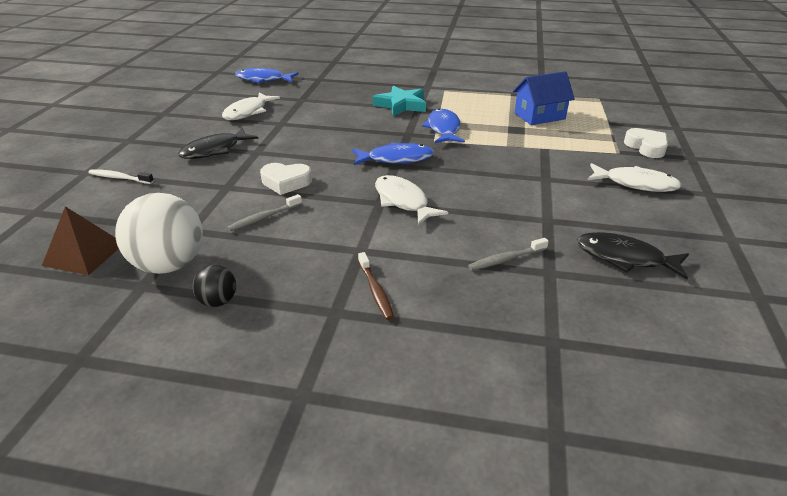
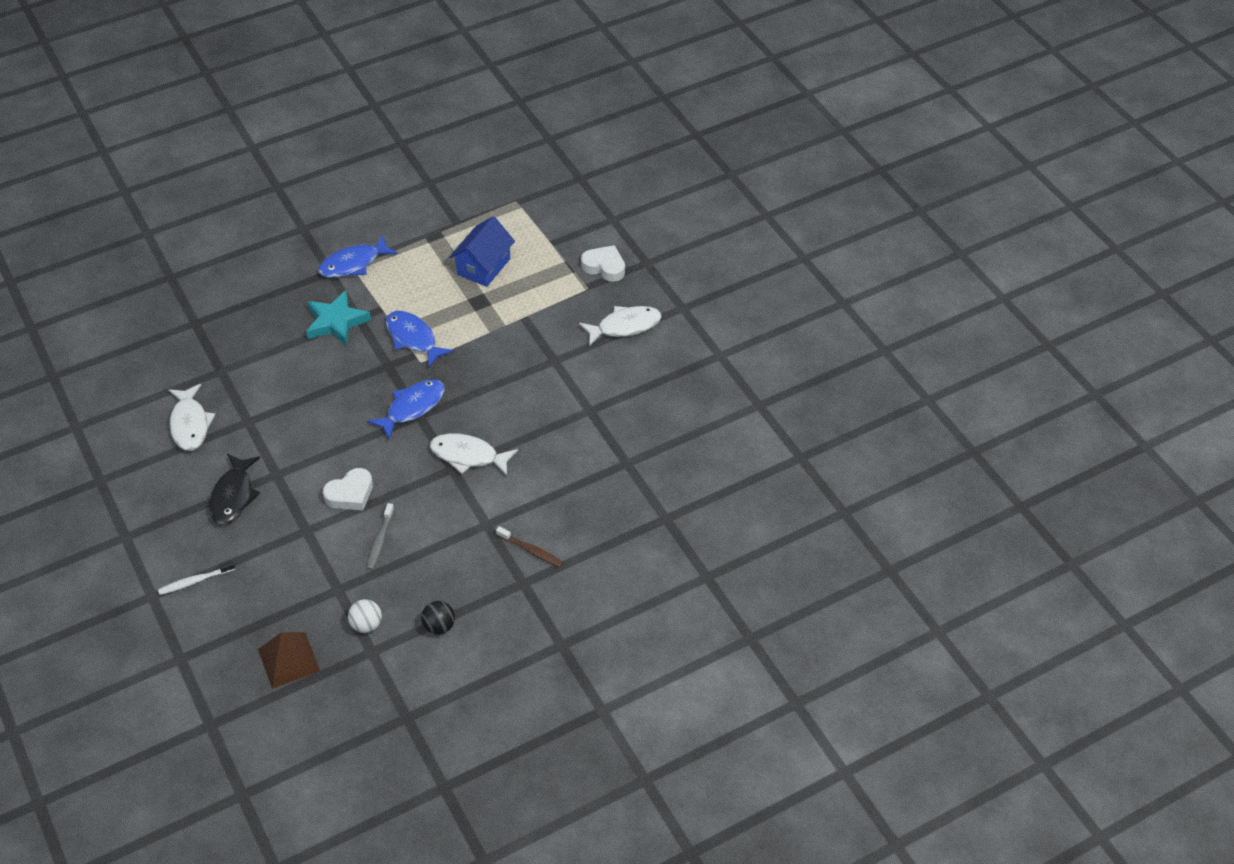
camera: 40 degrees left, 15 degrees up
white ball [115,193,203,274] -> white ball [348,599,382,633], size x0.49
blue fish [235,68,299,83] -> blue fish moved to [318,235,398,278]
grey toothbrush [468,238,549,271] -> none
black fish [577,232,689,279] -> none

